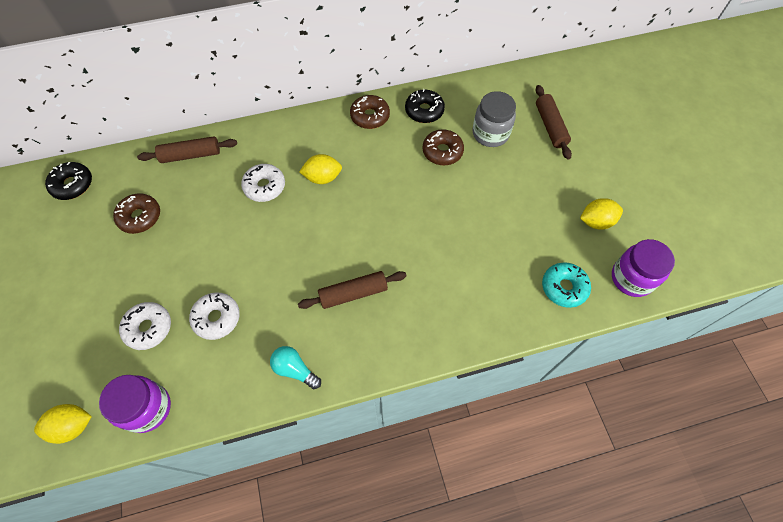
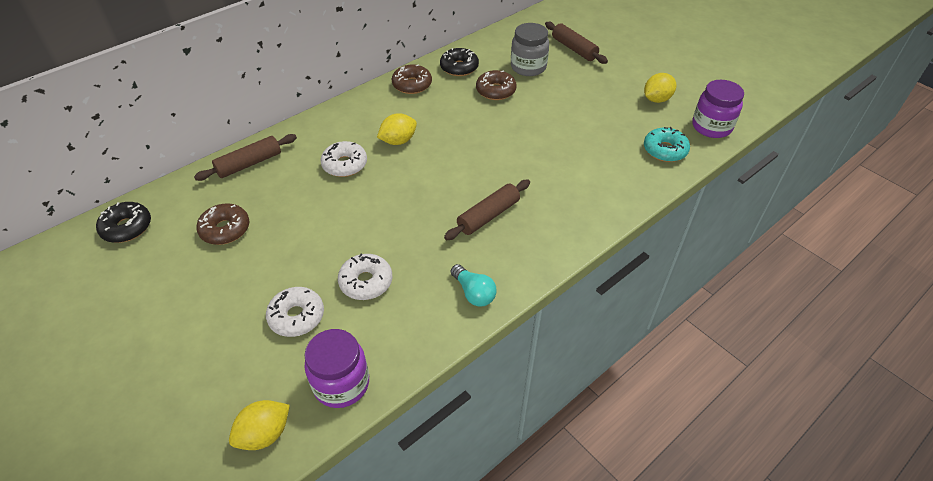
camera: 25 degrees left, 15 degrees down
turquoise light bulb [270,346,321,389] -> turquoise light bulb turned 135 degrees counterclockwise [451,264,497,307]

